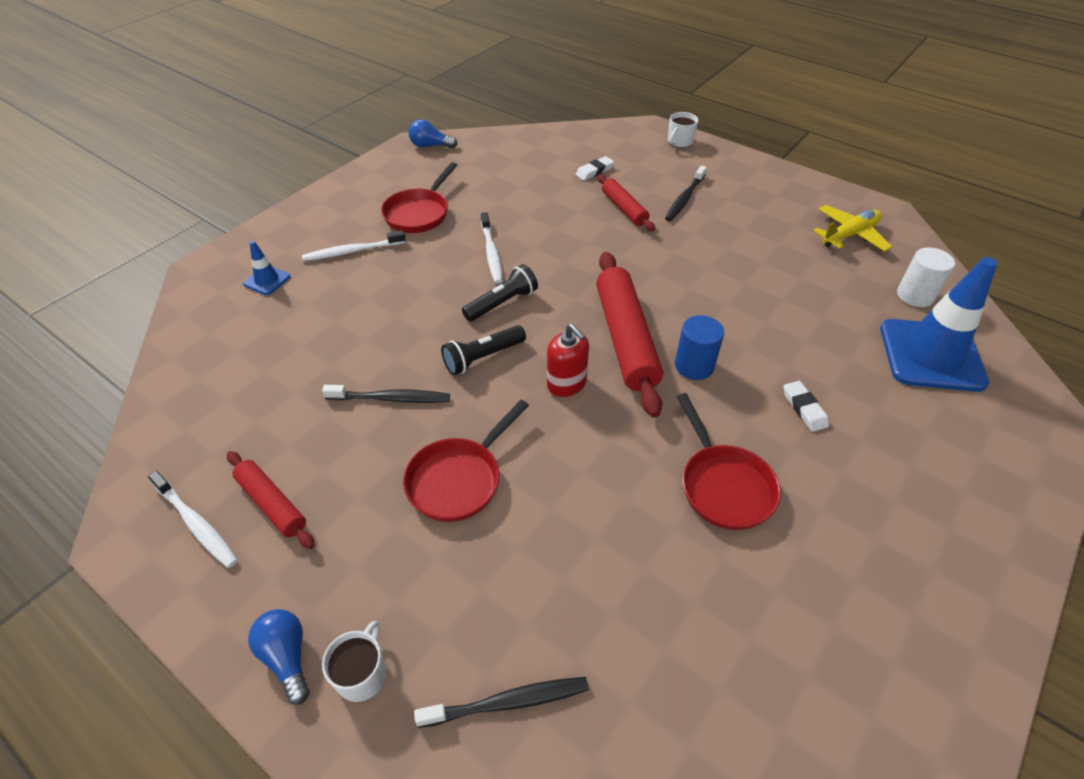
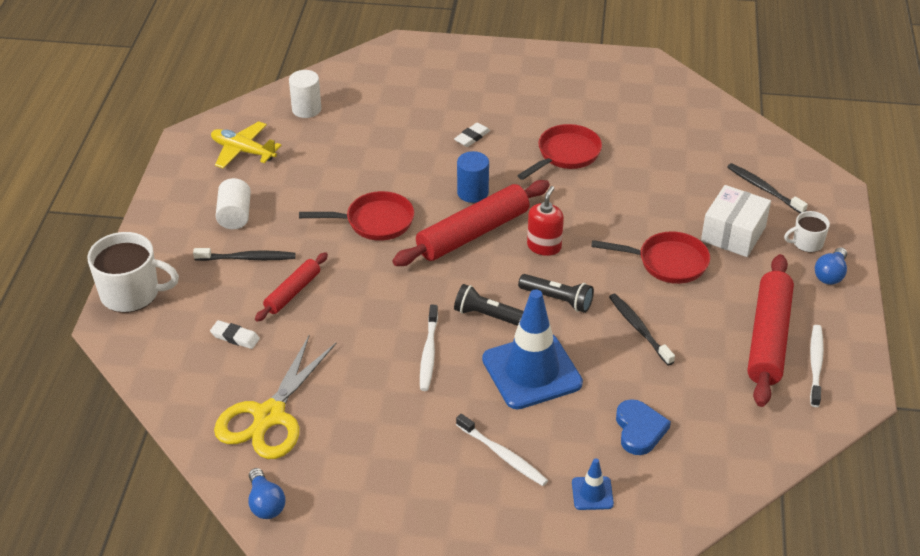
camera: 120 degrees left, 5 degrees down
red rolling pin [227,451,315,549] -> red rolling pin [747,254,794,407], size x1.80
red pan [381,162,457,233] -> red pan moved to [299,191,414,241]
white toothbrush [481,212,503,284] -> white toothbrush turned 135 degrees clockwise [420,305,438,391]
white mug [668,112,698,148] -> white mug [87,232,179,313], size x1.86
blue traffic cone [880,257,997,392] -> blue traffic cone moved to [482,289,583,410]
none -> yellow scissors [214,336,337,459]
none -> white cylinder [216,178,251,229]
none -> blue heart [616,399,671,455]
none -> white box [701,185,771,257]

